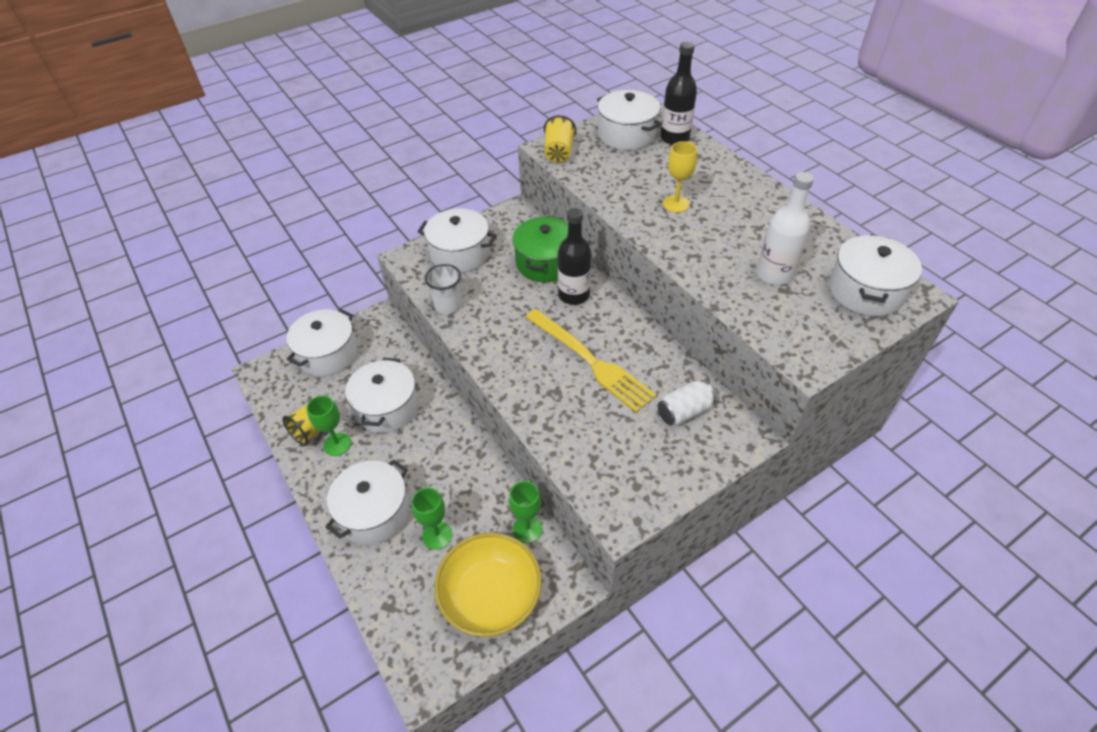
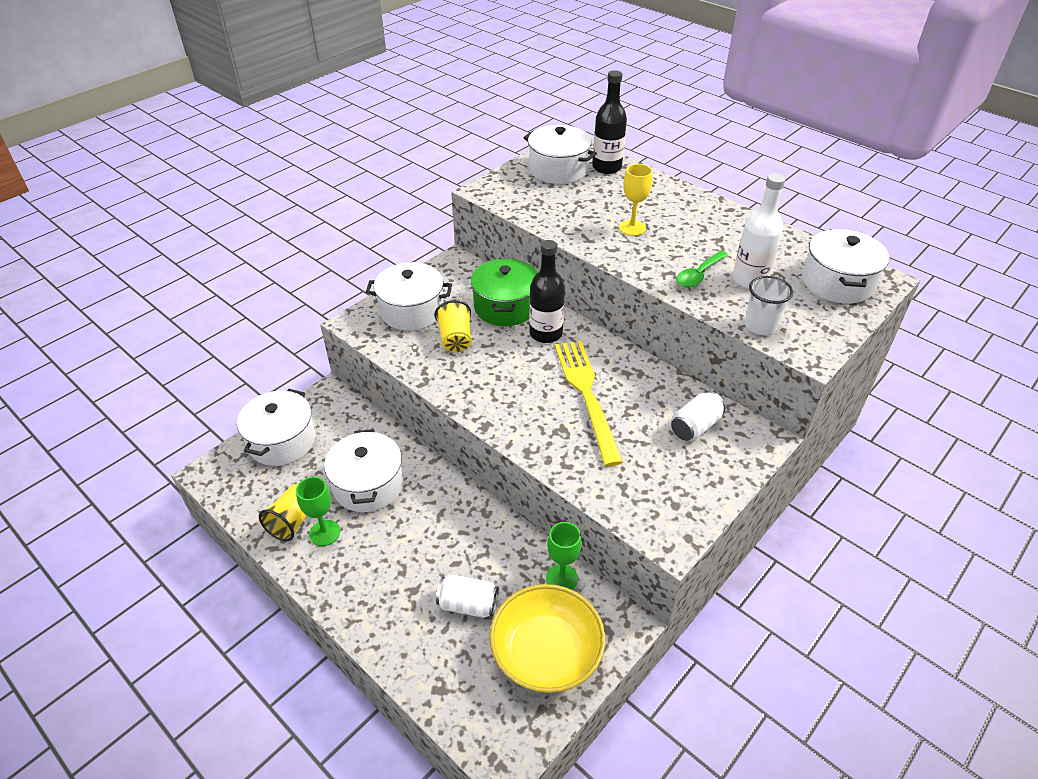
camera: 15 degrees left, 5 degrees down
white pot [325,459,410,545] -> none
green goblet [412,487,452,550] -> white can [436,574,499,618]
white cup [425,264,462,314] -> white cup moved to [745,276,793,335]
yellow fork [525,309,656,413] -> yellow fork turned 135 degrees counterclockwise [555,341,623,466]
yellow cup [544,115,576,163] -> yellow cup moved to [435,300,472,352]
none -> green spoon [676,251,728,288]

